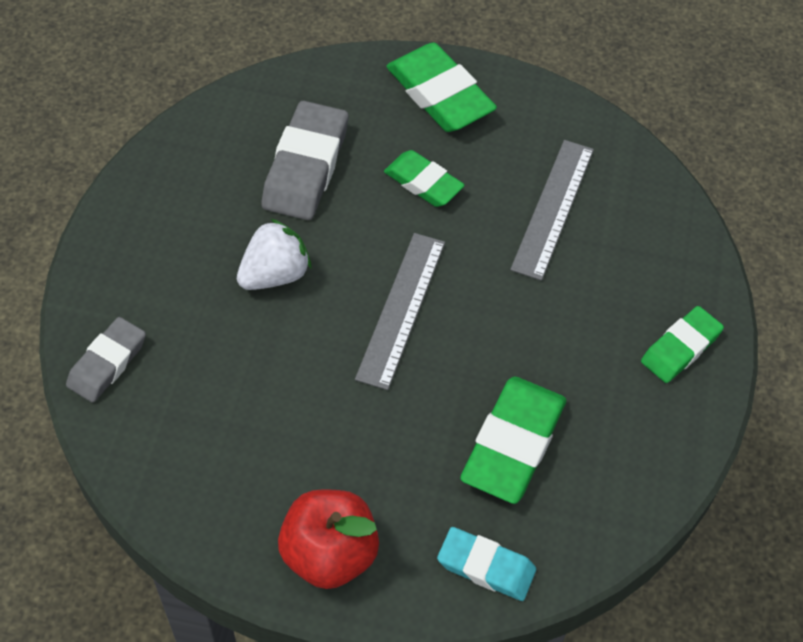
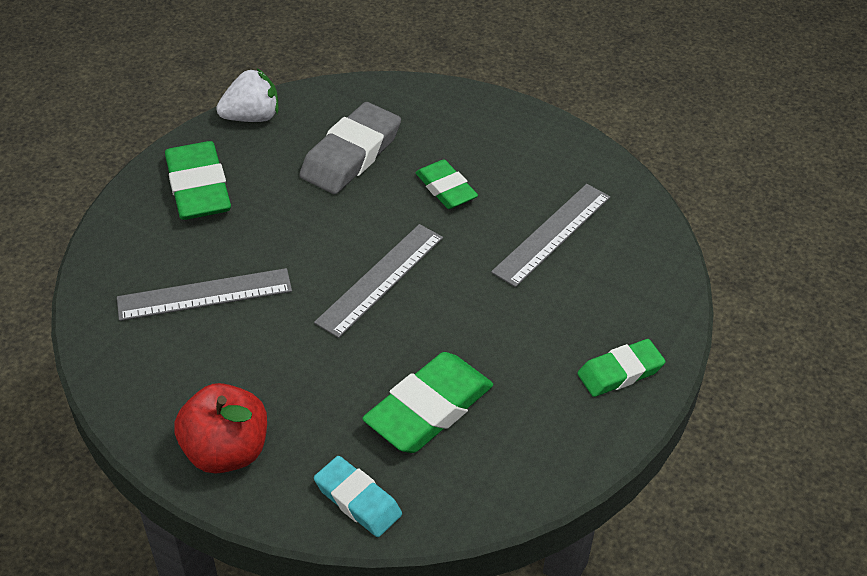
camera: 20 degrees right, 10 degrees down
grey eraser [66,317,146,403] -> none
white strawberry [237,218,311,290] -> white strawberry moved to [216,69,279,122]
green eraser [386,42,497,132] -> green eraser moved to [165,141,231,220]
none -> grey ruler [117,268,292,321]

